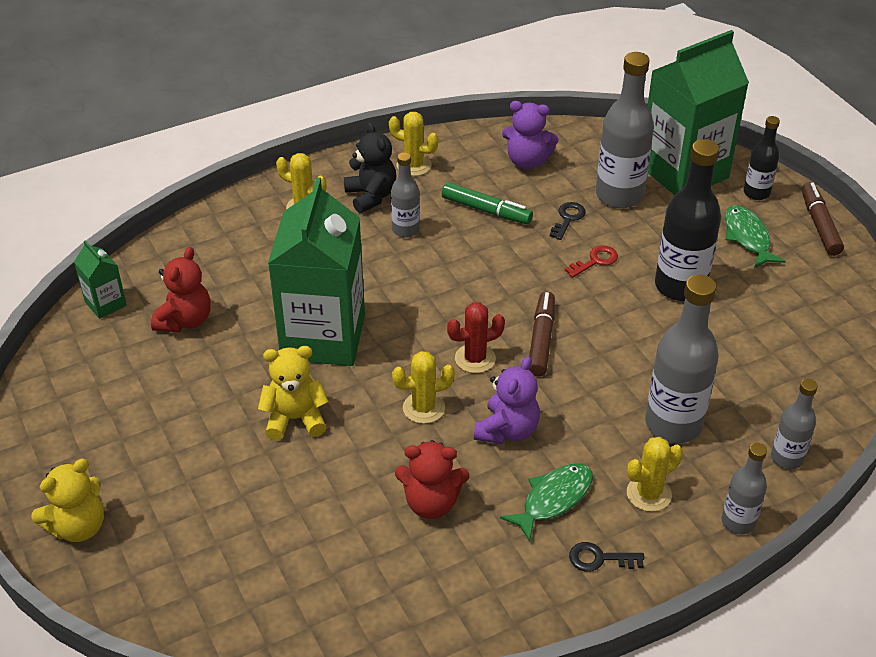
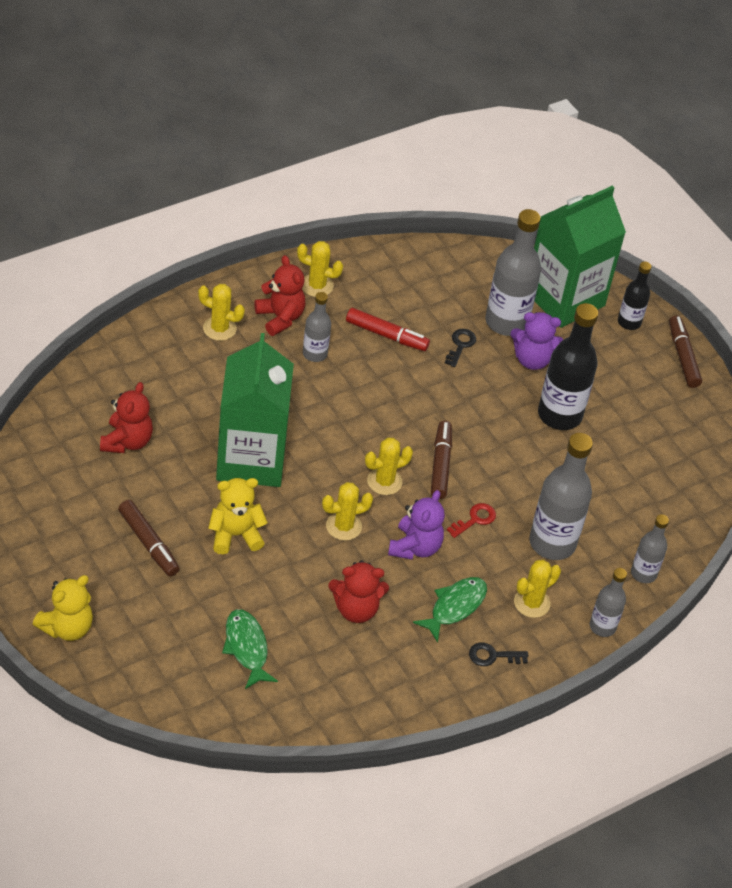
camera: 10 degrees left, 5 degrees up
green carton [74,241,127,319] -> none
black teddy bear [344,122,396,213] -> red teddy bear [255,255,305,336]
green marker [442,182,533,224] -> red marker [346,308,430,351]
red cactus [447,302,505,373] -> yellow cactus [365,438,413,495]
purple teddy bear [502,101,559,169] -> purple teddy bear moved to [510,312,563,370]
red key [565,246,618,278] -> red key moved to [447,503,496,538]
green fish [725,205,786,268] -> green fish moved to [222,609,278,689]
none -> brown marker [118,500,180,576]

